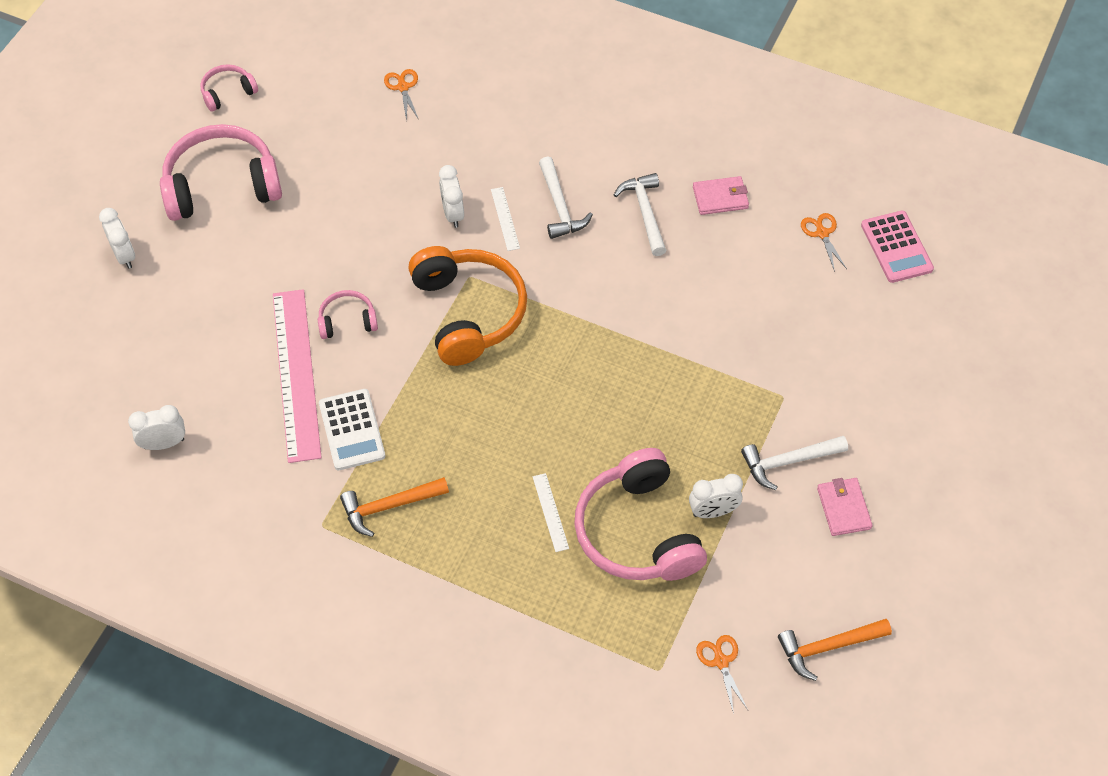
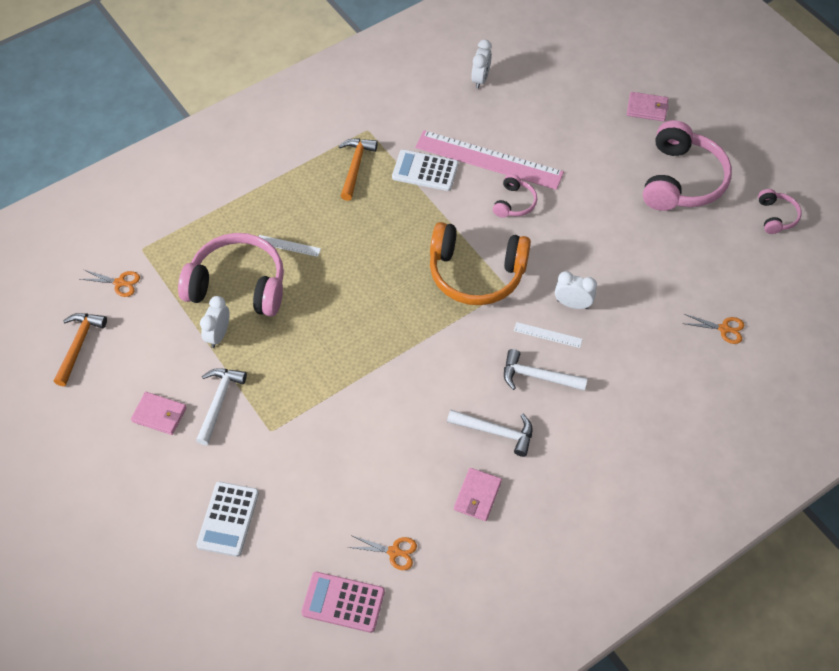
camera: 120 degrees right, 0 degrees up
white clock [99,208,135,269] -> pink wallet [627,92,669,122]
none -> white calculator [196,482,259,557]

